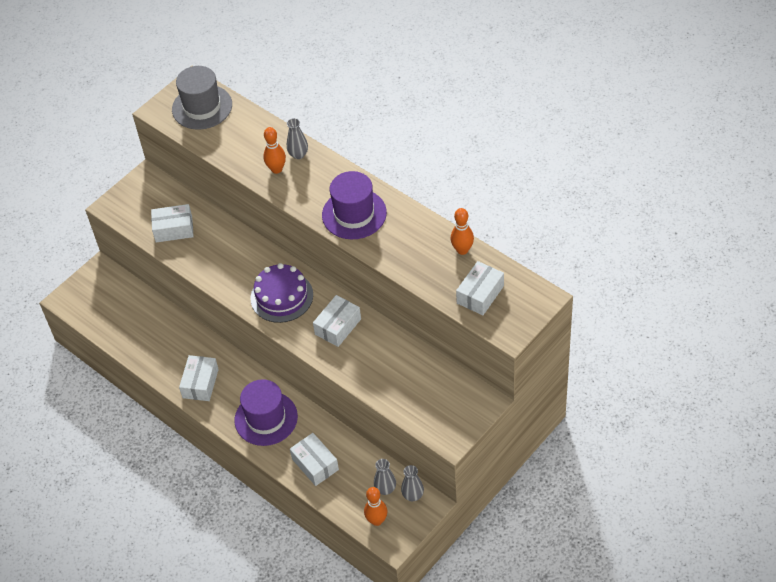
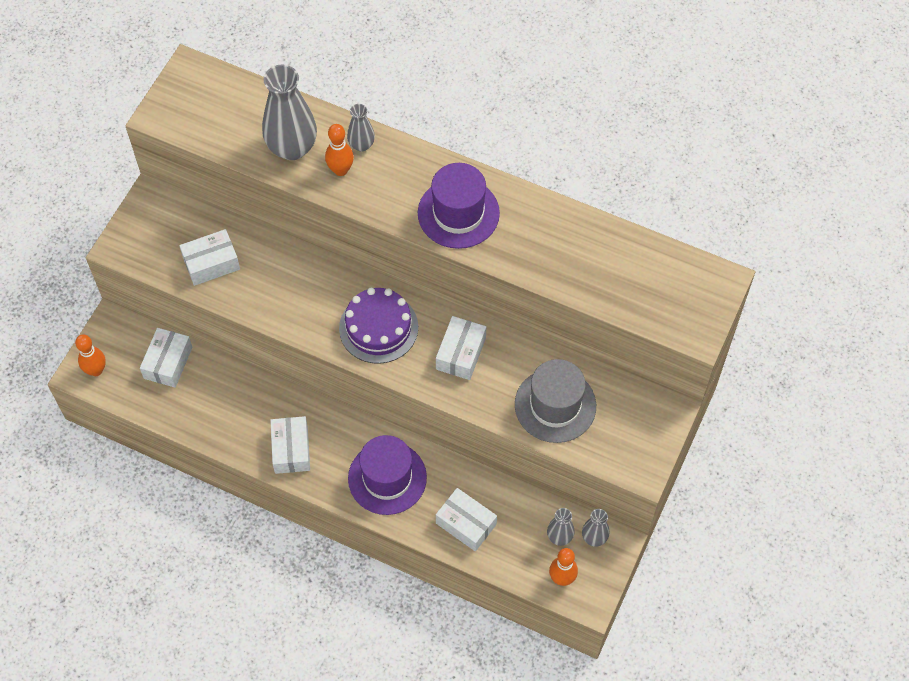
camera: 20 degrees left, 10 degrees up
grey hat [172,66,232,130] -> grey hat moved to [515,359,596,443]
orange bowling pin [450,208,474,255] -> orange bowling pin moved to [75,334,106,376]
white box [456,261,504,315] -> white box moved to [140,328,193,388]
none -> grey vase [262,64,317,160]

